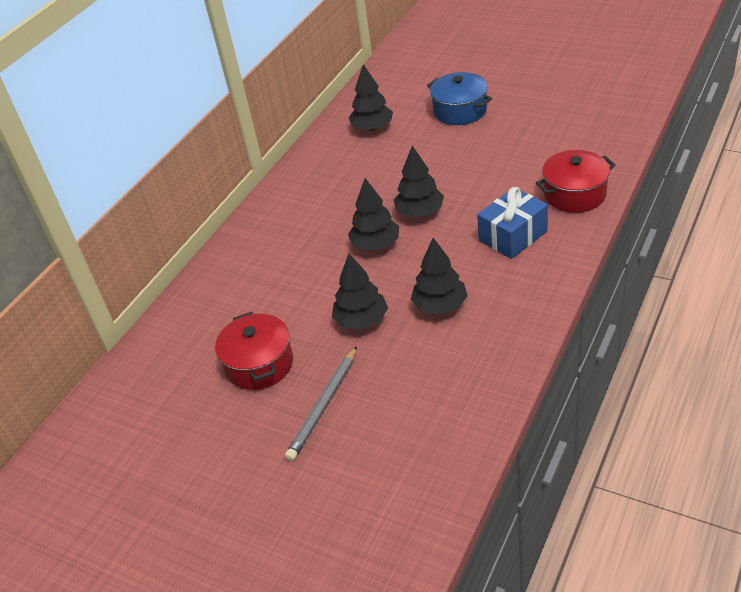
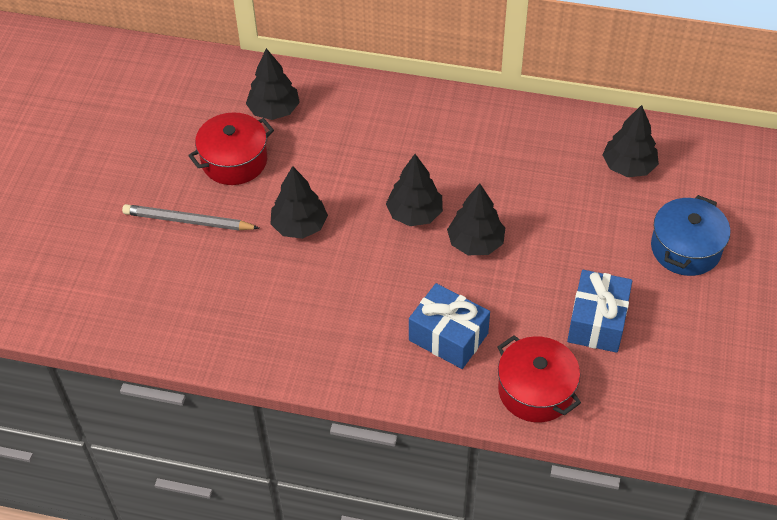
camera: 70 degrees right, 10 degrees up
black tree [411,238,468,315] -> black tree moved to [246,48,300,120]
none -> blue gift [567,270,632,353]

